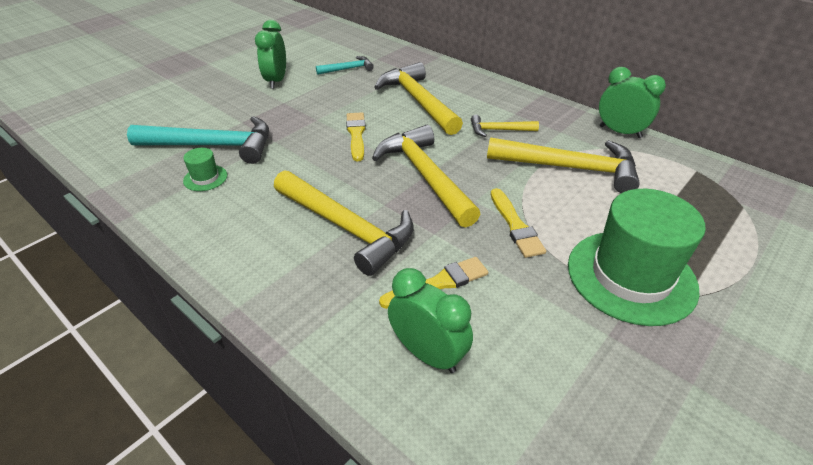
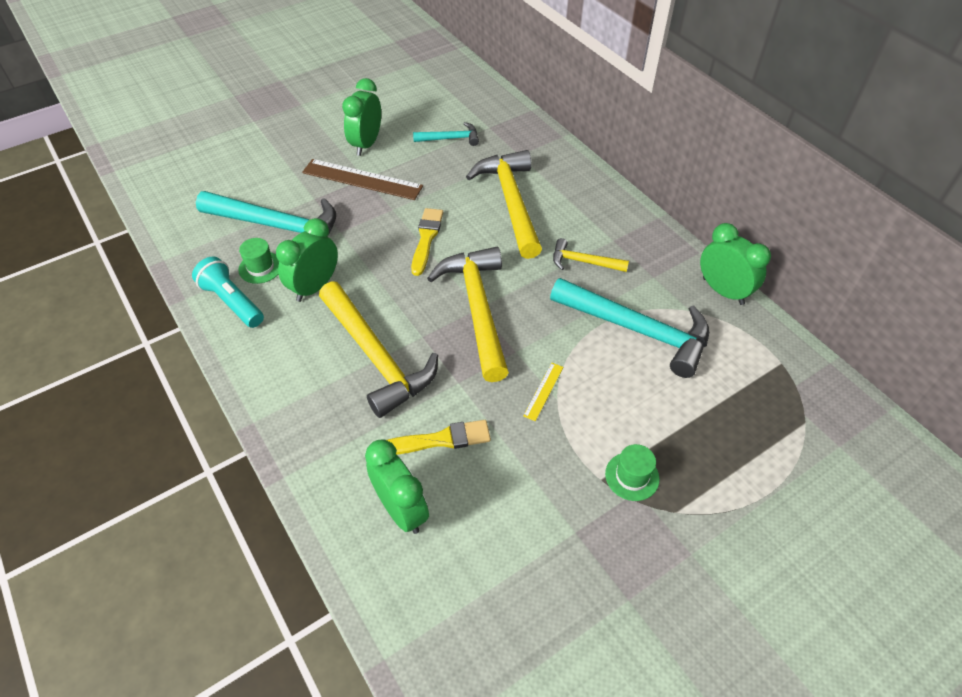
camera: 15 degrees right, 10 degrees up
yellow hammer [487,137,640,193] -> turquoise hammer [550,278,709,378]
yellow brush [491,188,546,258] -> yellow ruler [523,363,563,421]
green hat [568,189,706,326] -> green hat [605,444,660,501], size x0.42
none -> turquoise flashlight [192,257,264,328]
none -> green clock [276,218,338,302]
none -> brown ruler [302,159,423,200]

